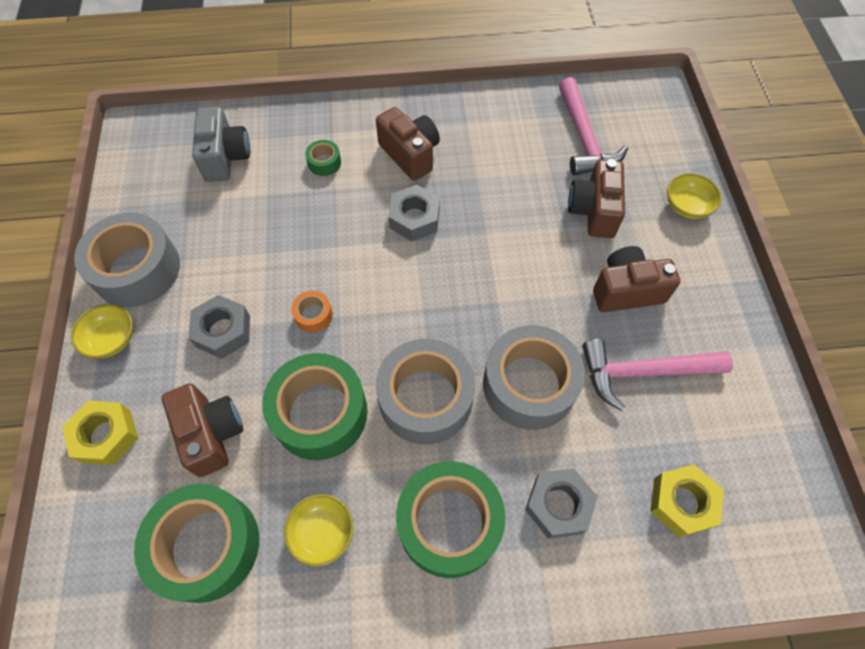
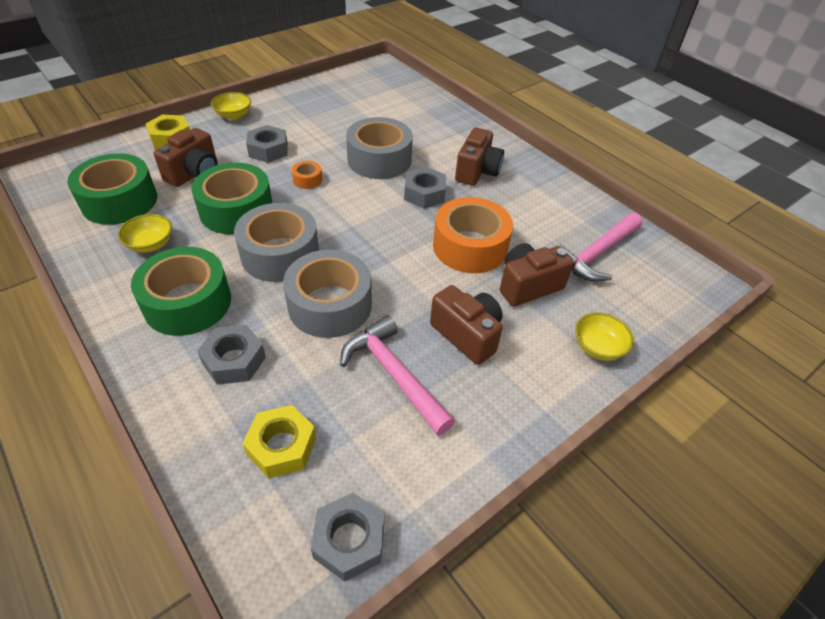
camera: 55 degrees right, 15 degrees down
grey tape [74,213,180,307] -> grey tape moved to [346,117,413,179]
grey camera [192,107,250,182] -> none
green tape [305,140,341,176] -> none
none -> grey nut [311,493,384,582]
none -> orange tape [433,197,513,273]

